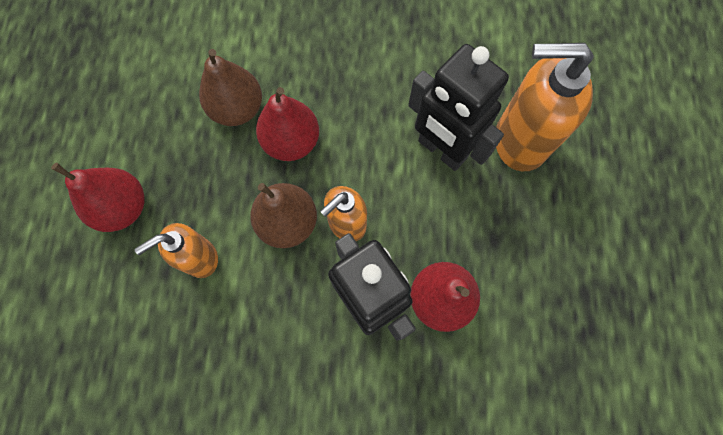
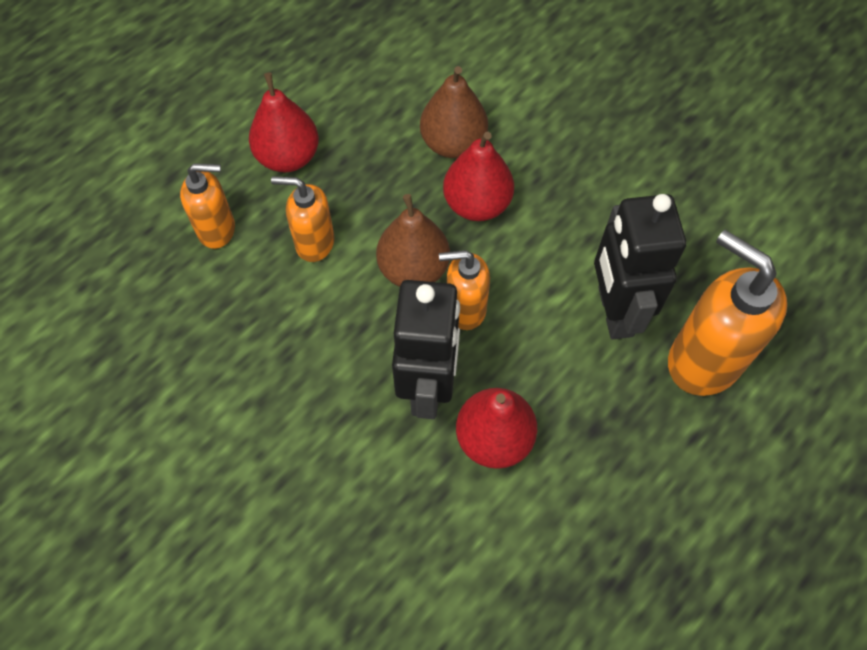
camera: 40 degrees right, 10 degrees down
none -> orange soap dispenser [180,163,235,249]

